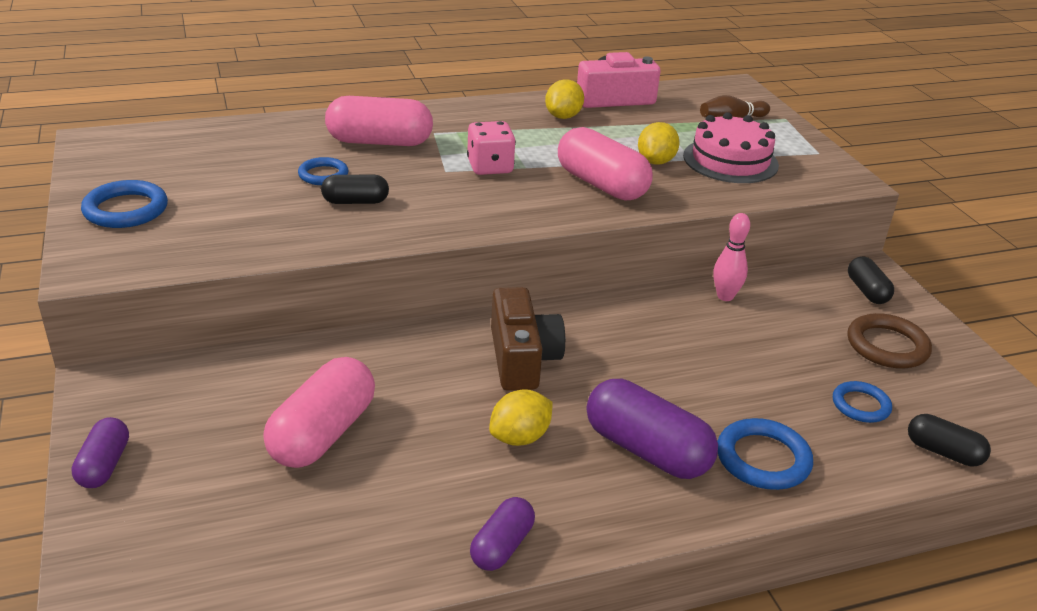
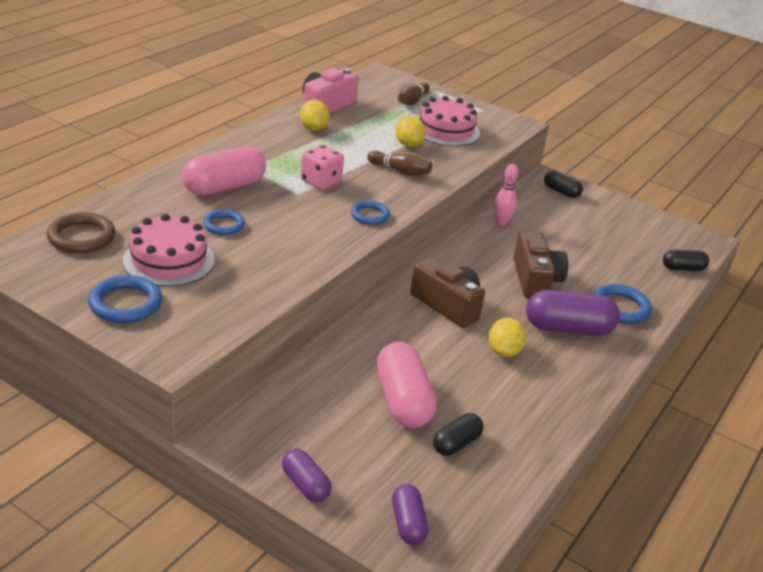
camera: 40 degrees left, 0 degrees up
black capsule [321,175,389,204] -> black capsule moved to [433,413,484,456]
purple capsule [470,497,535,571] -> purple capsule moved to [392,484,429,545]
pink capsule [558,127,653,201] -> brown bowling pin [367,150,432,176]
blue ring [833,381,892,423] -> blue ring moved to [351,201,390,225]
brown ring [847,313,932,369] -> brown ring moved to [47,212,116,253]
none -> pink cake [123,214,215,287]
none -> brown camera [514,231,568,298]

